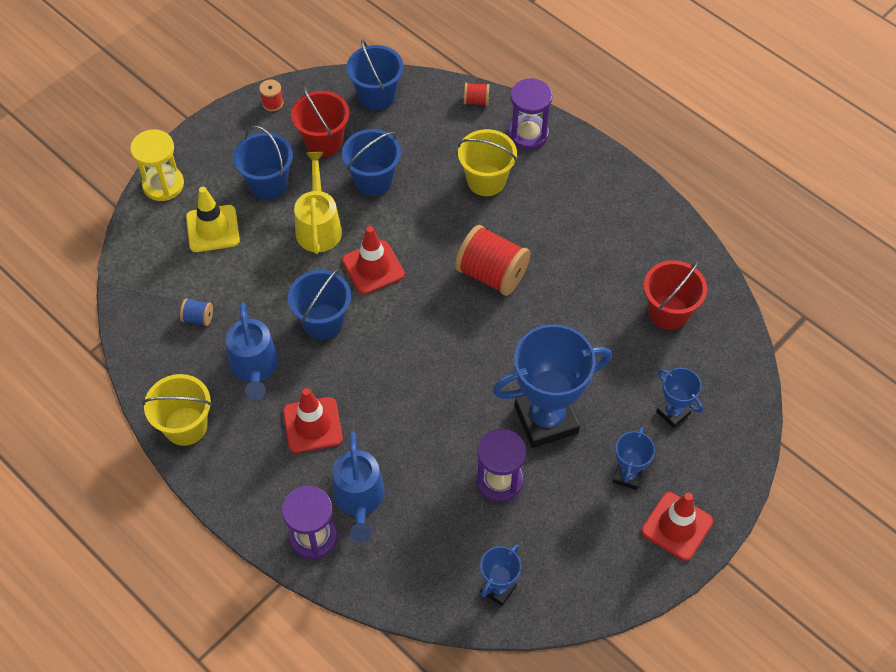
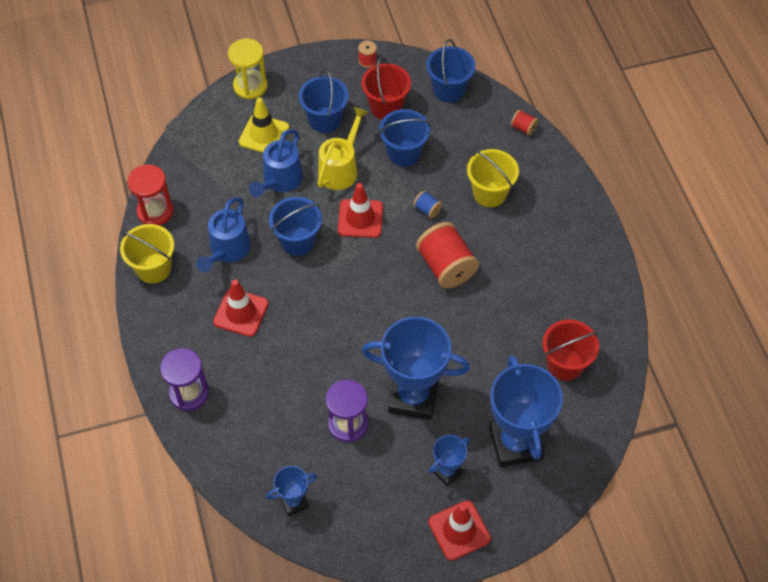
camera: 30 degrees right, 0 degrees up
blue spool [180,299,213,326] -> blue spool moved to [413,191,442,219]
blue watering can [332,432,385,542] -> blue watering can moved to [249,129,303,198]
purple hourglass [508,78,553,150] -> none
blue trophy [656,368,703,428] -> blue trophy [489,355,563,467], size x2.03
none -> red hourglass [127,165,174,226]

